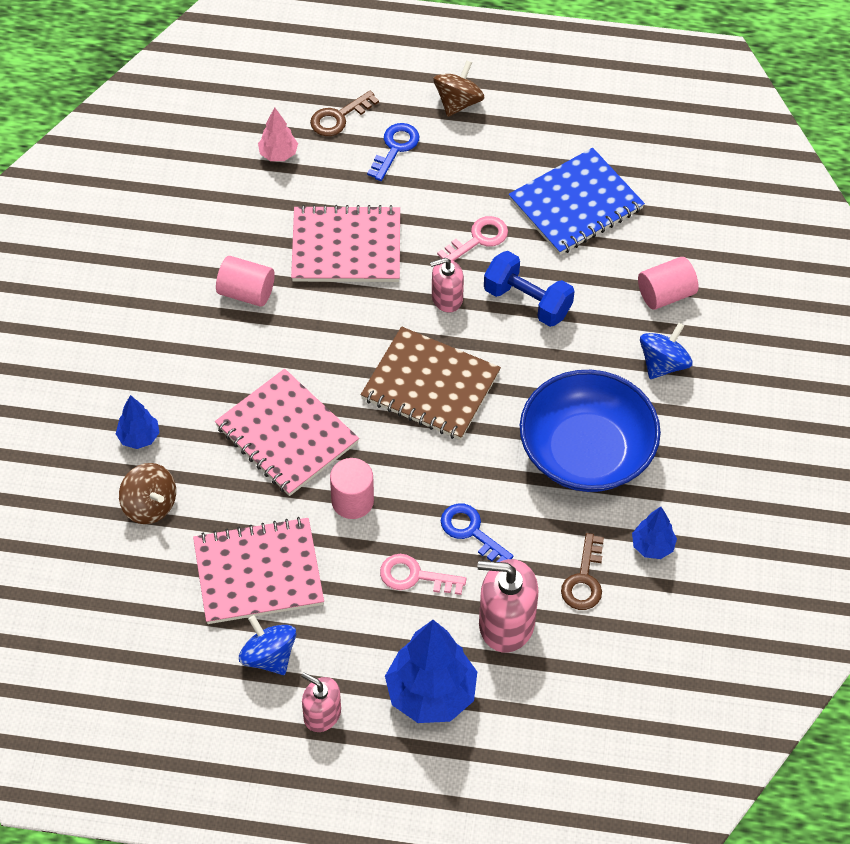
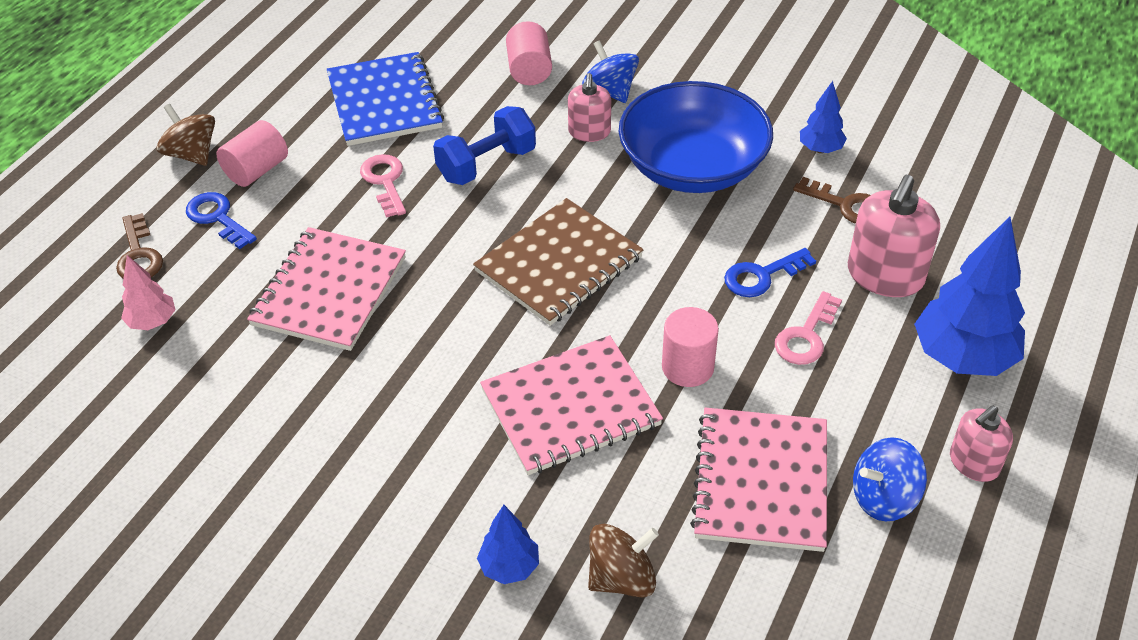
camera: 70 degrees left, 10 degrees down
pink cylinder [216,256,275,307] -> pink cylinder moved to [216,120,288,187]
pink soap dispenser [430,258,464,313] -> pink soap dispenser moved to [568,73,611,142]

